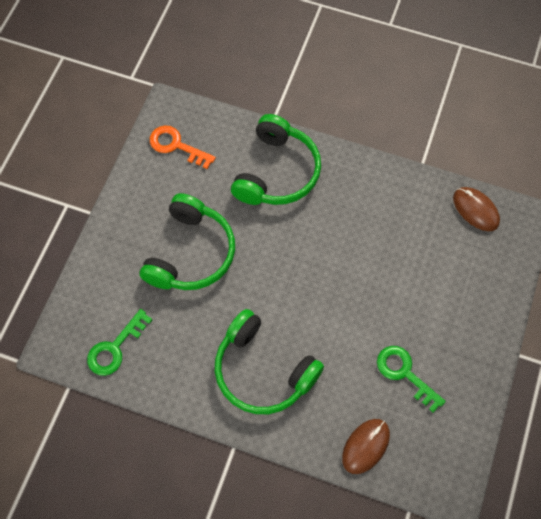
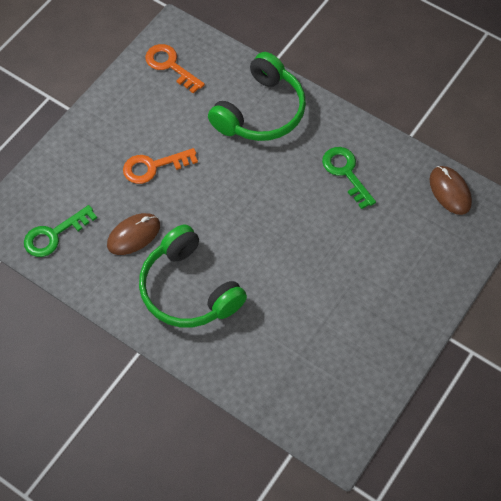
camera: 15 degrees right, 5 degrees down
green headphones [140,193,235,290] -> orange key [123,148,198,184]
brown mouse [342,419,390,474] -> brown mouse moved to [107,213,160,255]
green key [377,346,446,413] -> green key moved to [322,147,376,209]

